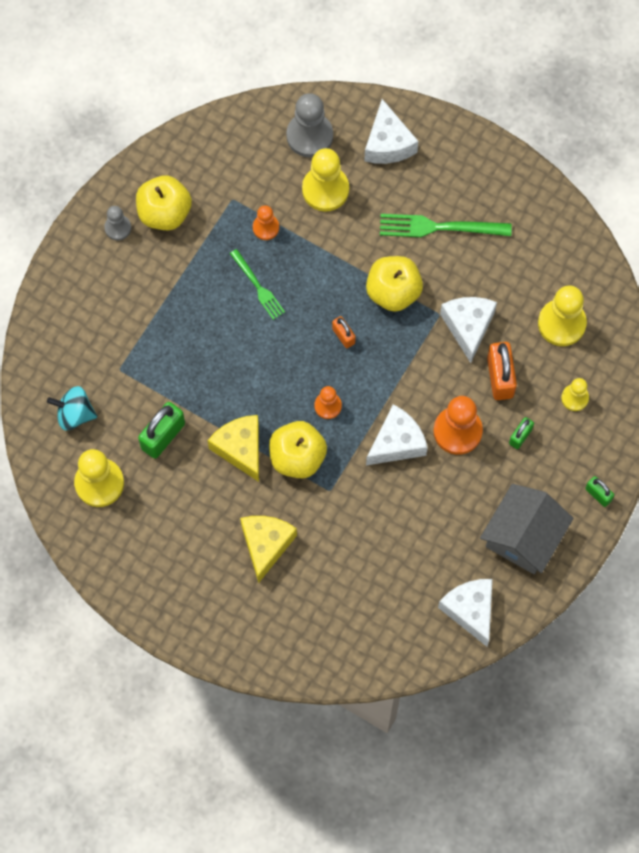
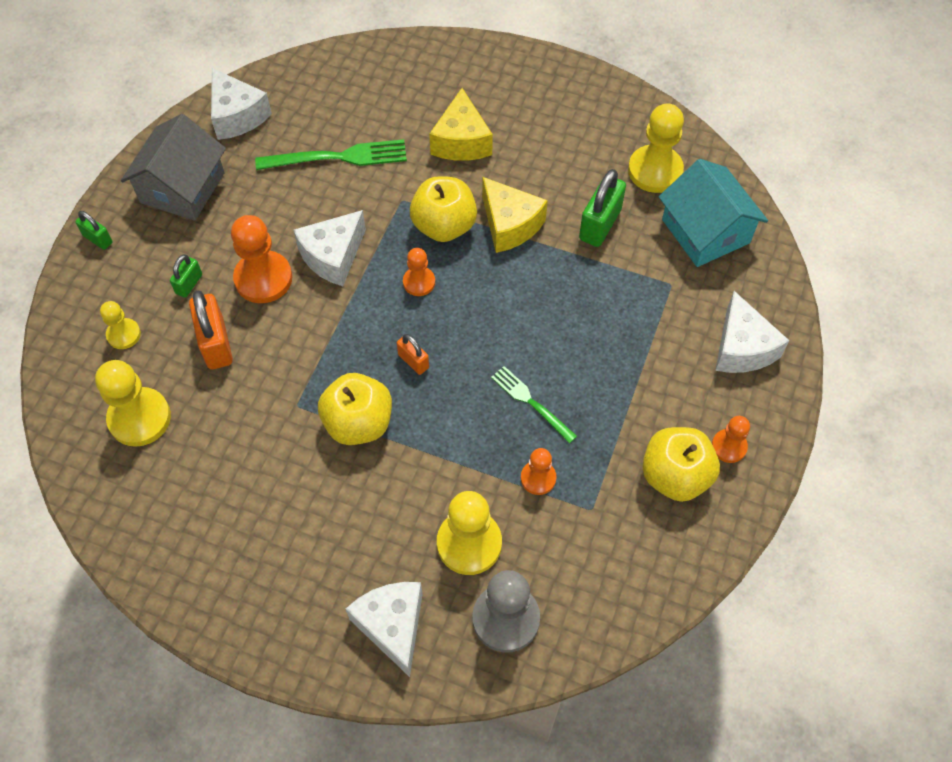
camera: 170 degrees right, 10 degrees down
turquoise spinning top [47,386,97,430] -> turquoise house [659,159,768,267]
grey pawn [104,206,131,240] -> orange pawn [712,416,750,463]
green fork [380,214,512,237] -> green fork moved to [255,139,407,170]
white cheese [440,297,497,363] -> white cheese moved to [715,291,789,373]

